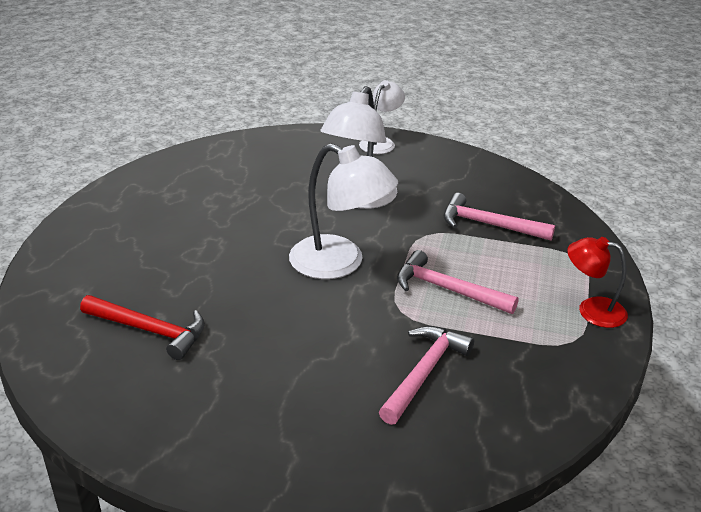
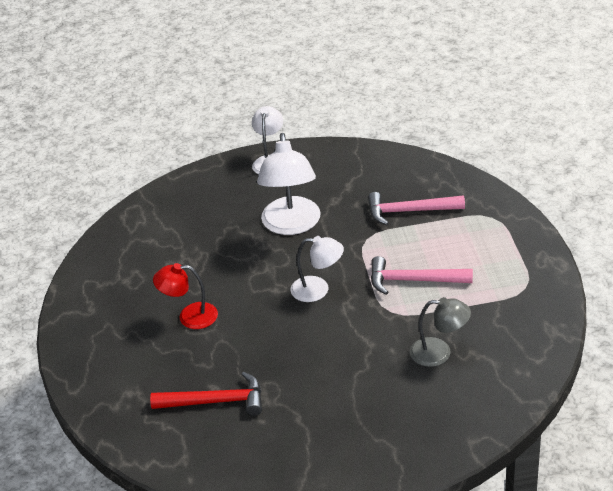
camera: 20 degrees left, 5 degrees up
white lamp [289,143,398,279] -> white lamp [291,236,344,302], size x0.60
pink hammer [379,326,474,425] -> grey lamp [410,297,471,367]
red lamp [567,237,628,328] -> red lamp moved to [153,263,218,329]

